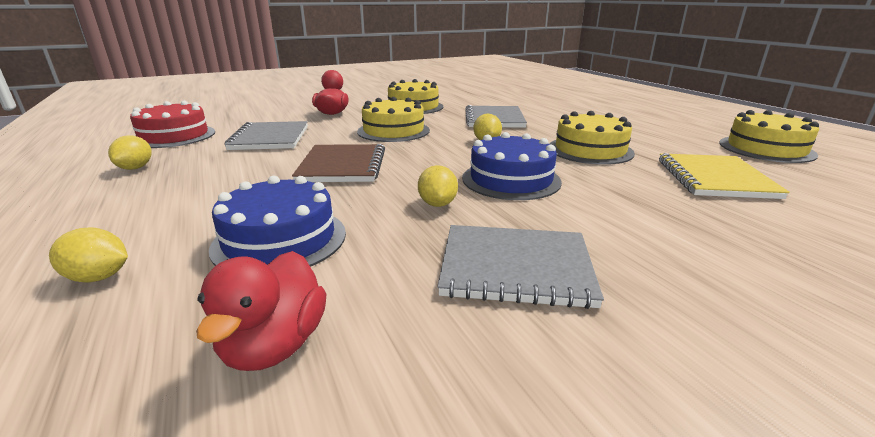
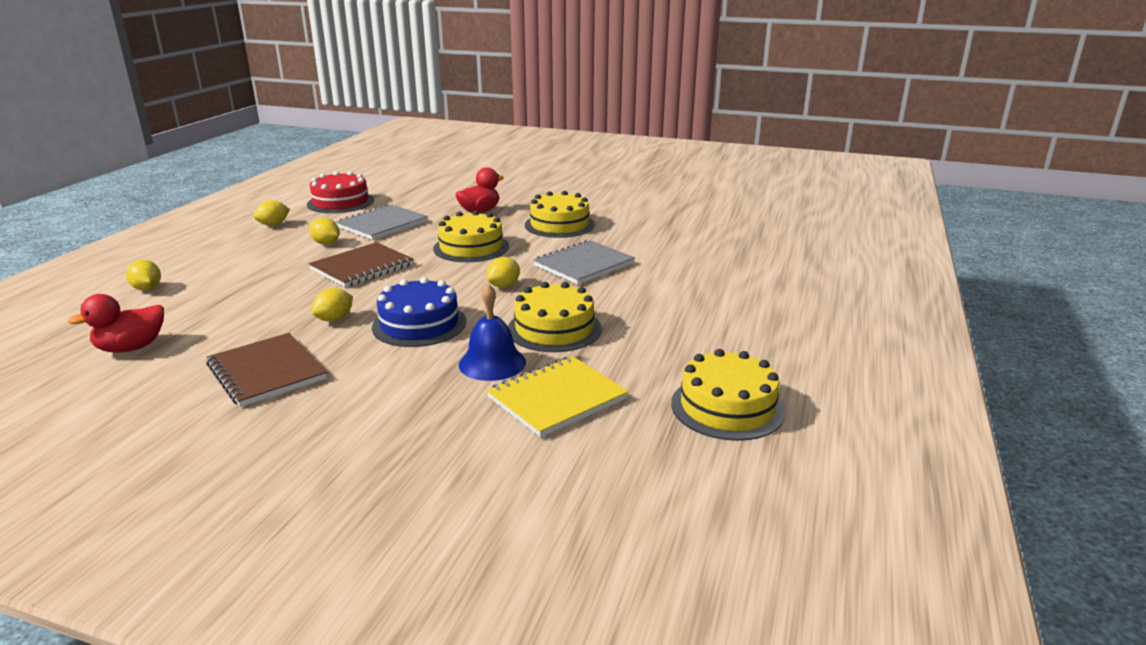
camera: 45 degrees right, 0 degrees up
blue cake [209,176,346,267] -> none
grey notebook [437,225,604,309] -> brown notebook [206,333,327,407]
none -> yellow lemon [309,217,339,245]
none -> blue bell [459,284,526,381]

